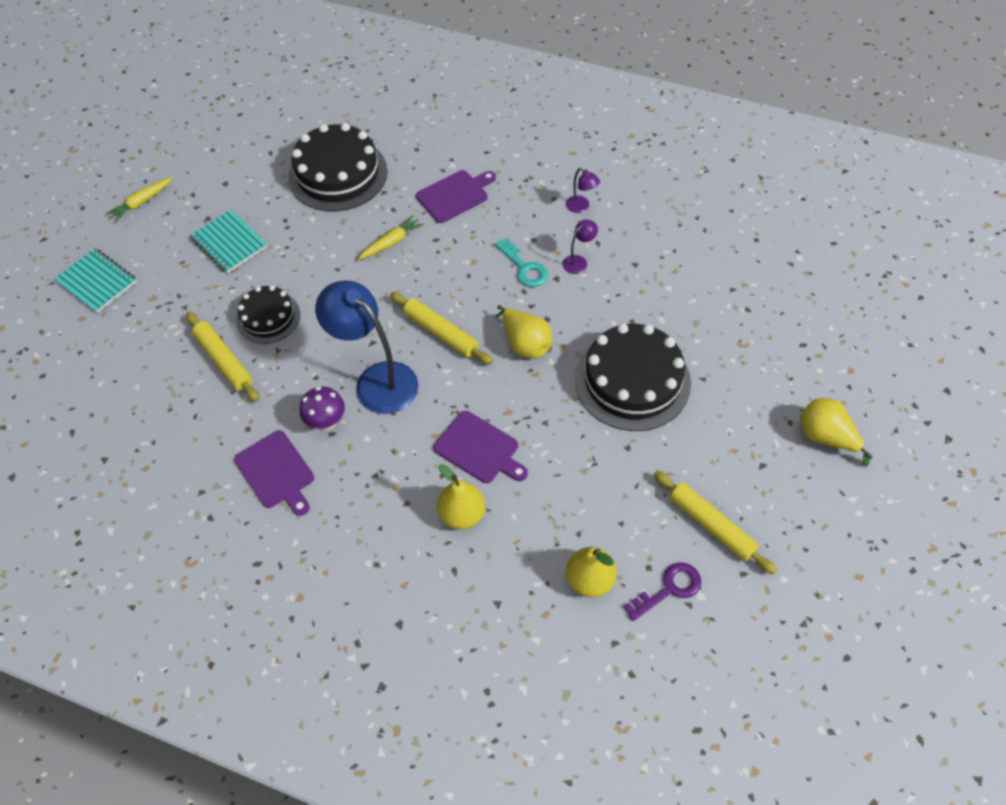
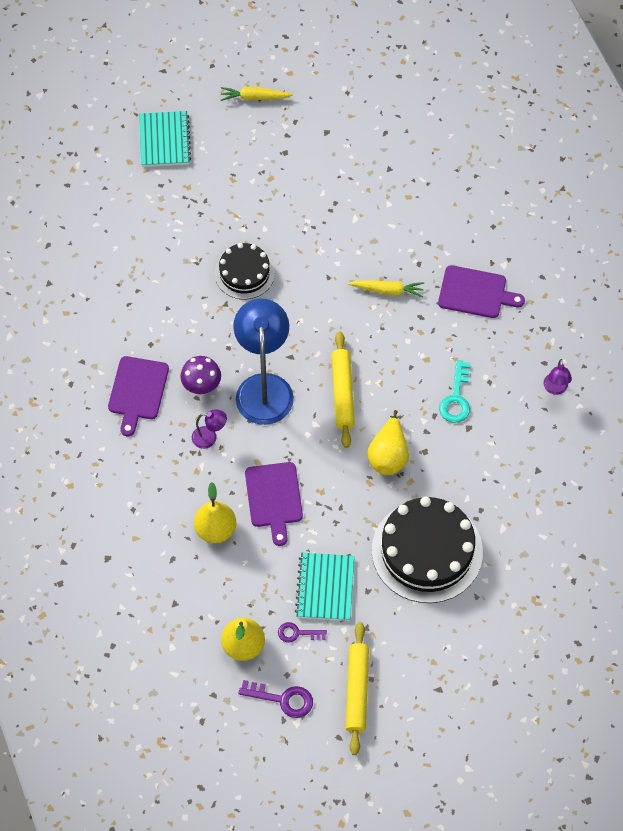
camera: 45 degrees right, 5 degrees up
yellow rolling pin [186,312,259,402] -> none
turquoise notebook [190,210,267,273] -> turquoise notebook moved to [295,553,354,621]
black cake [288,123,388,211] -> none
purple lamp [563,220,598,274] -> purple lamp moved to [192,409,227,449]
yellow pear [800,398,873,467] -> none
none -> purple key [278,622,327,642]

